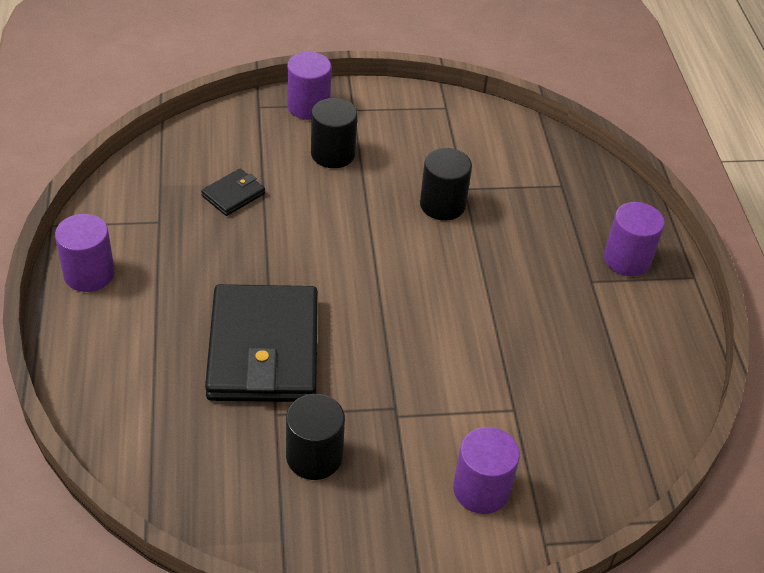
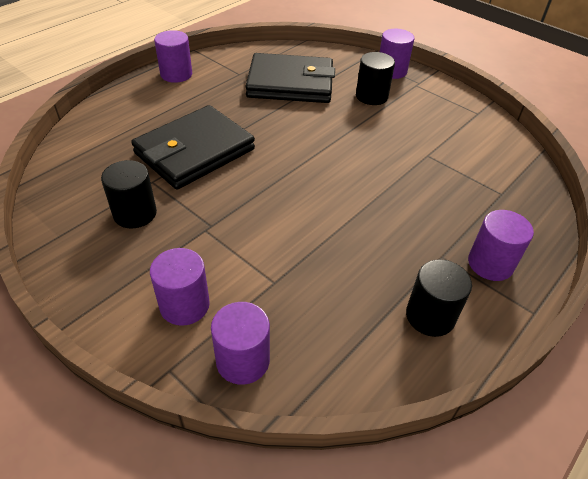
camera: 50 degrees right, 0 degrees up
black wallet [201,169,265,216] -> black wallet [245,53,335,103], size x2.35
black cylinder [420,148,472,220] -> black cylinder moved to [406,259,472,337]
none -> purple cylinder [211,302,270,385]

